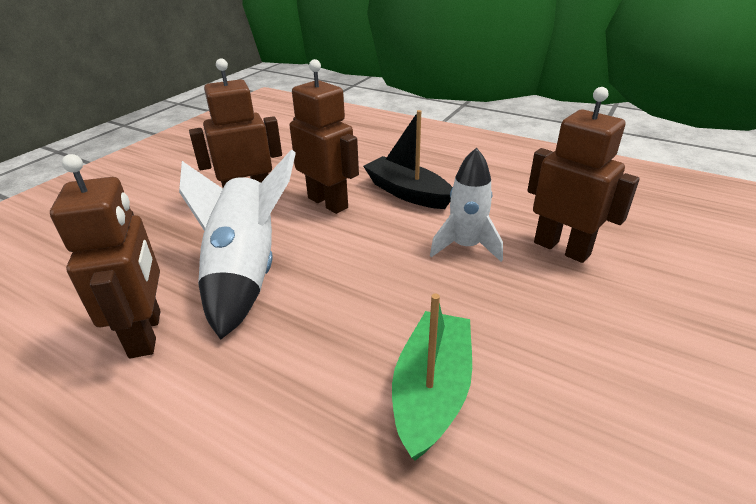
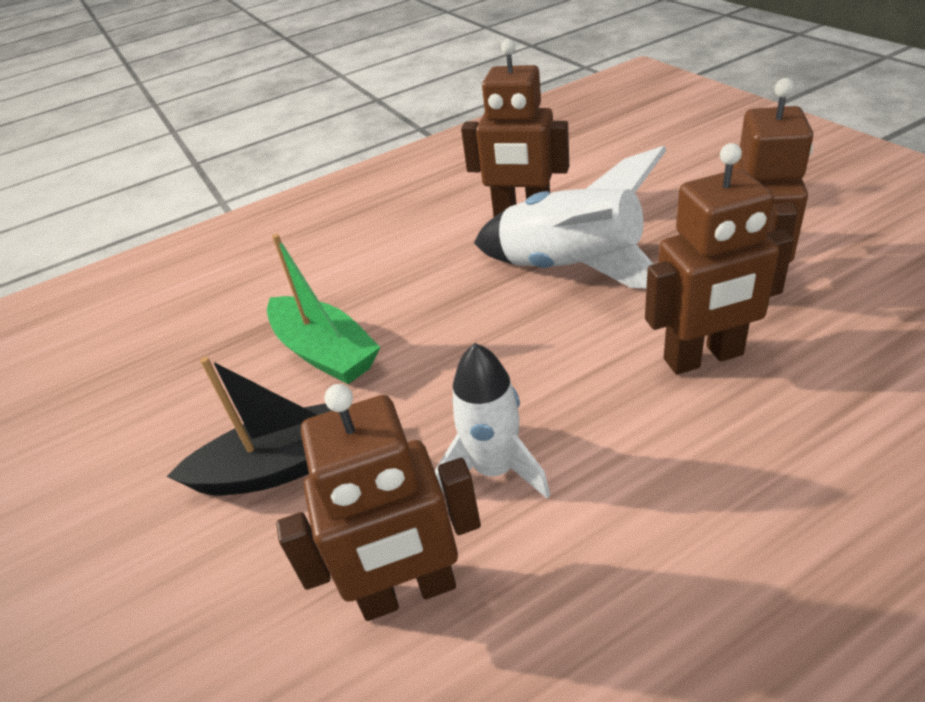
camera: 125 degrees right, 5 degrees up
black boat [363,110,452,209] -> black boat moved to [167,357,332,496]

